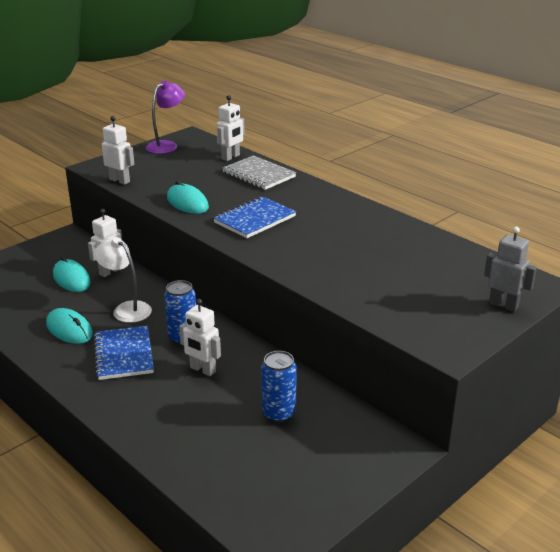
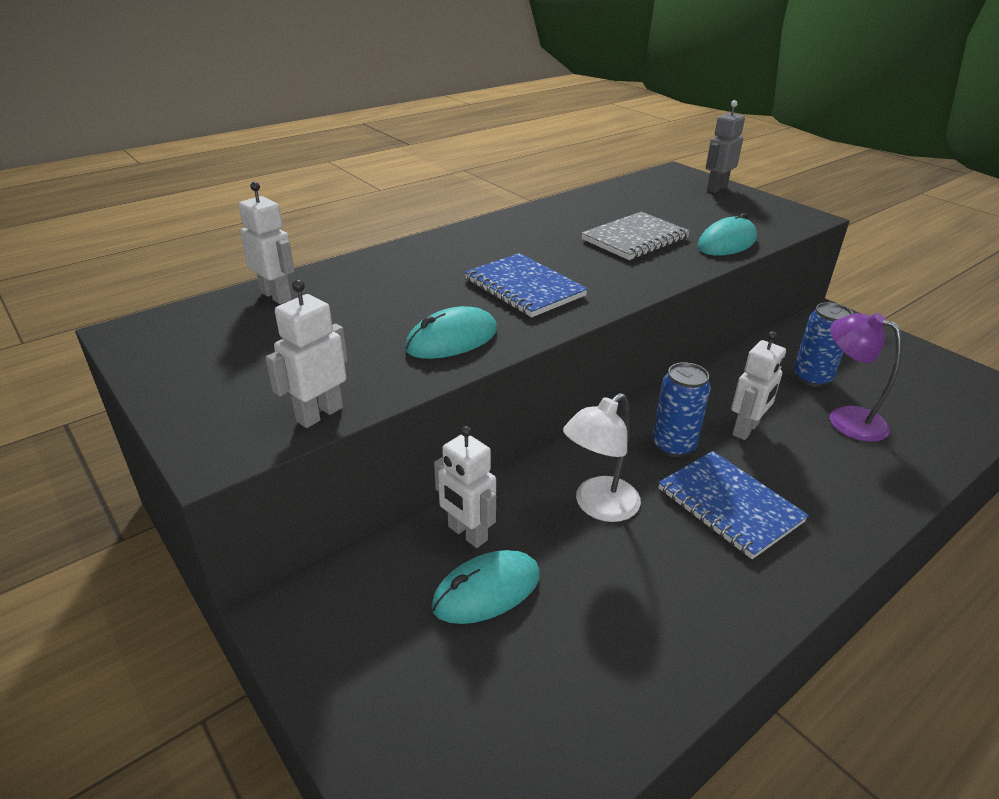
camera: 85 degrees left, 5 degrees up
turquoise mouse [46,308,93,344] -> turquoise mouse moved to [698,213,757,256]
blue notebook [94,326,154,380] -> blue notebook turned 60 degrees clockwise [658,451,809,559]
purple lamp [146,81,185,154] -> purple lamp moved to [830,313,902,442]
grey notebook [222,155,296,190] -> grey notebook moved to [581,212,690,260]

